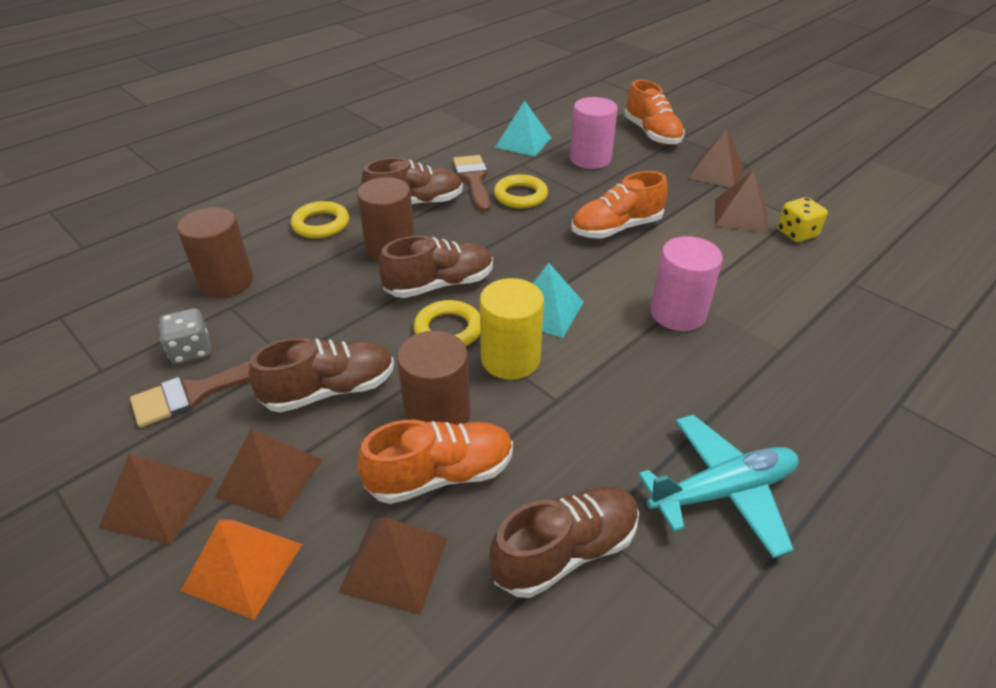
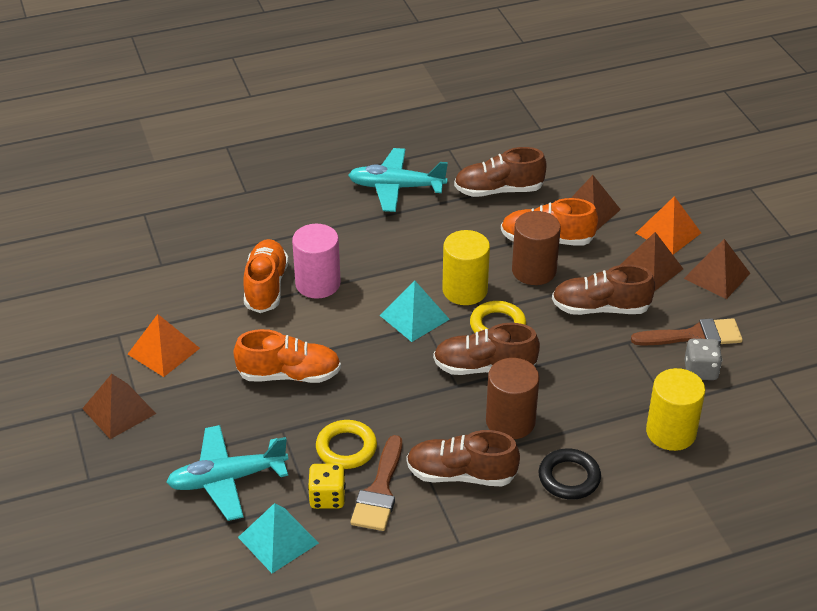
camera: 155 degrees left, 0 degrees up
brown cylinder [177,207,253,297] -> yellow cylinder [646,368,706,451]
yellow ring [291,201,349,239] -> black ring [539,448,601,500]
pink cylinder [570,97,618,169] -> turquoise plane [166,425,288,521]
orange shoe [624,80,685,145] -> orange shoe moved to [244,239,289,313]
brown pyramid [715,170,768,233] -> orange pyramid [128,314,200,377]
yellow dice [777,197,828,242] -> yellow dice moved to [308,464,346,509]

